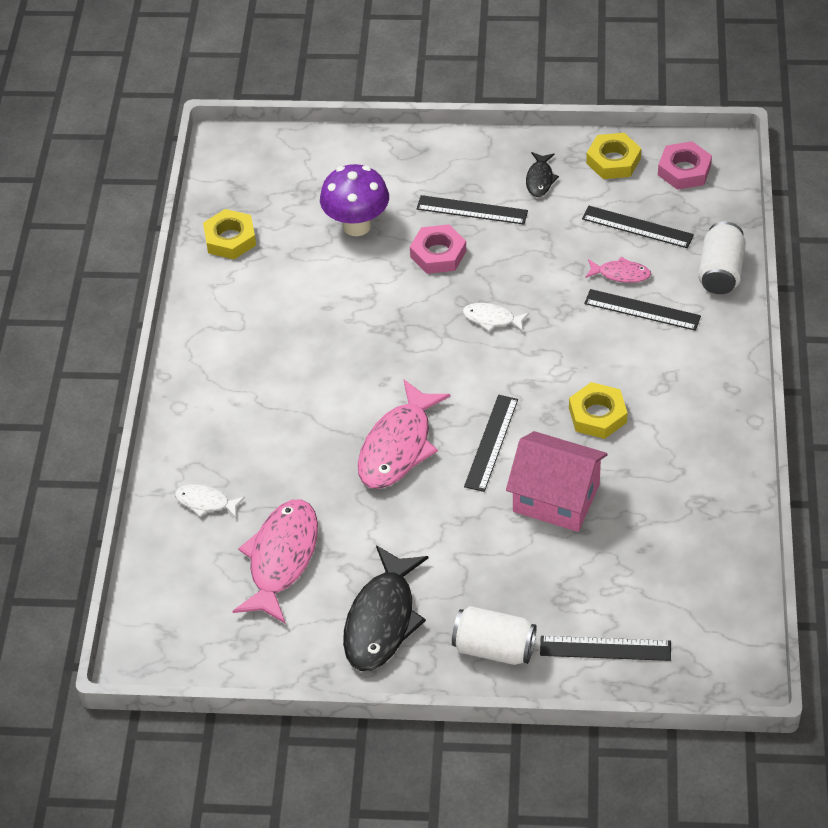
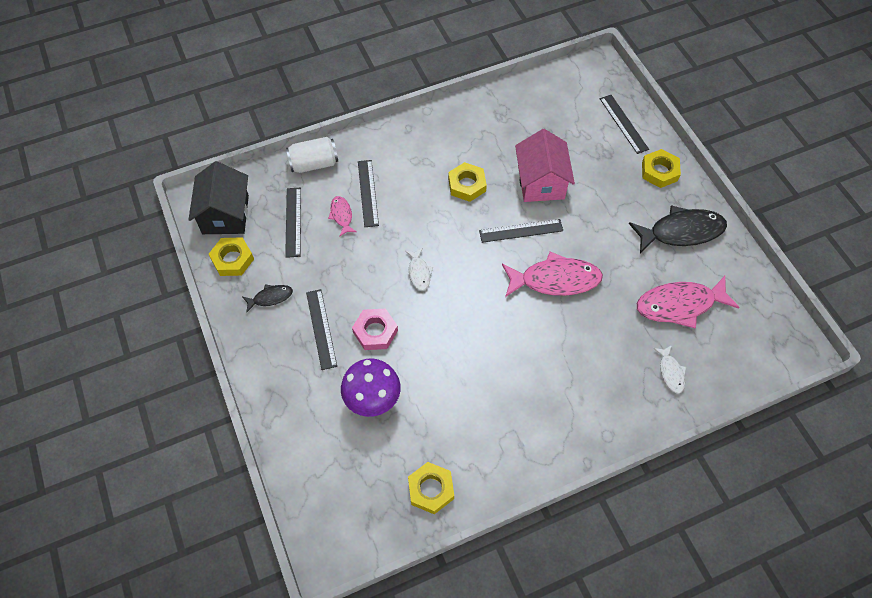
camera: 120 degrees left, 10 degrees up
white can [452,606,537,665] -> yellow nut [642,149,681,188]
pink nut [658,141,712,190] -> black house [188,161,249,234]

